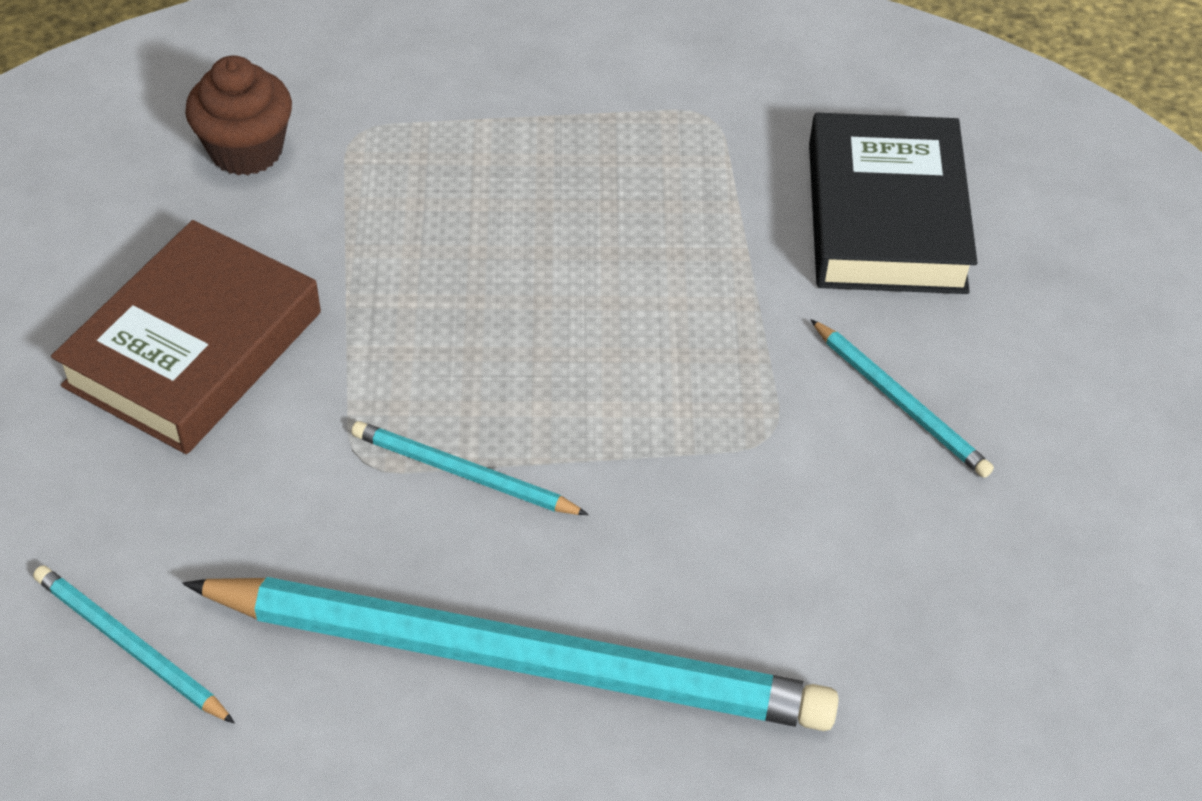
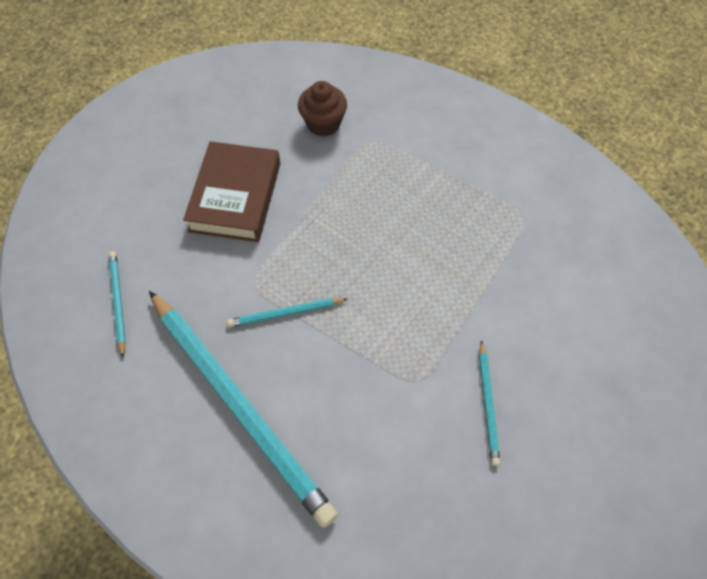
camera: 40 degrees right, 10 degrees up
brown book [51,220,321,454] -> brown book turned 60 degrees counterclockwise [183,141,280,242]
turquoise pencil [351,421,589,515] -> turquoise pencil turned 75 degrees counterclockwise [227,298,347,327]
black book [809,113,978,294] -> none

